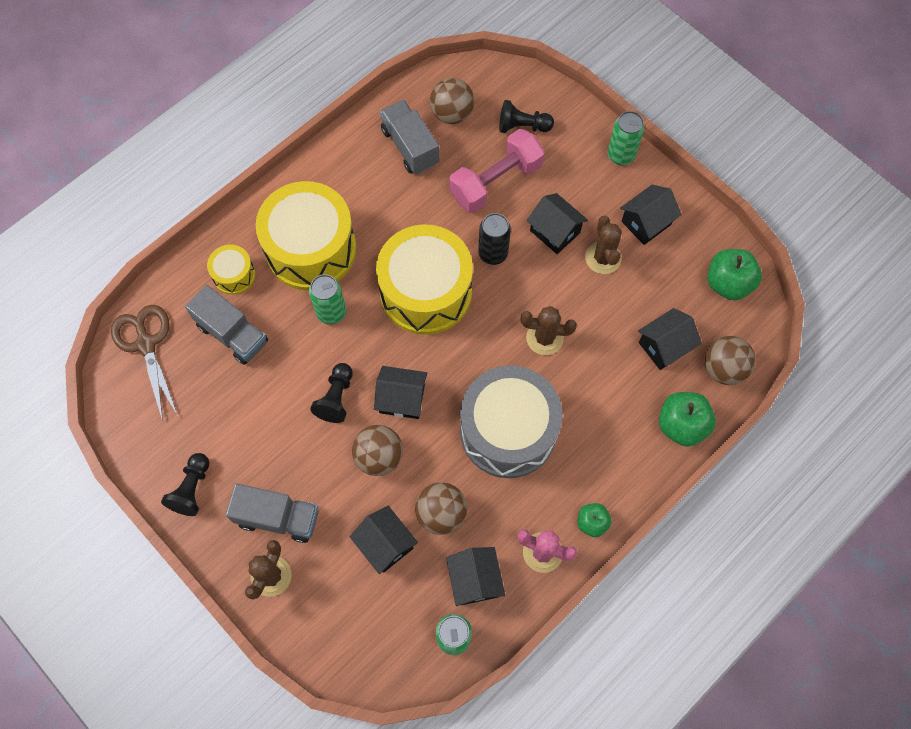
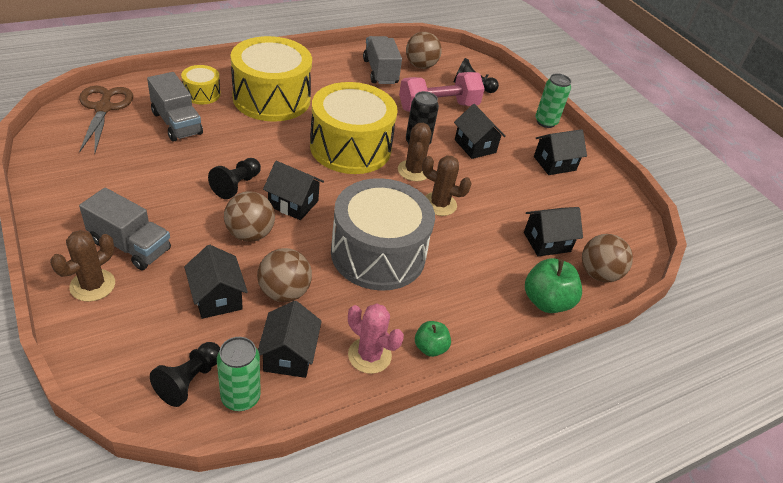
camera: 10 degrees right, 25 degrees down
black pawn [161,453,209,516] -> black pawn moved to [150,342,220,407]
green can [309,274,346,325] -> none
brown cactus [585,216,622,274] -> brown cactus moved to [398,123,432,181]
green apple [708,249,762,300] -> none

